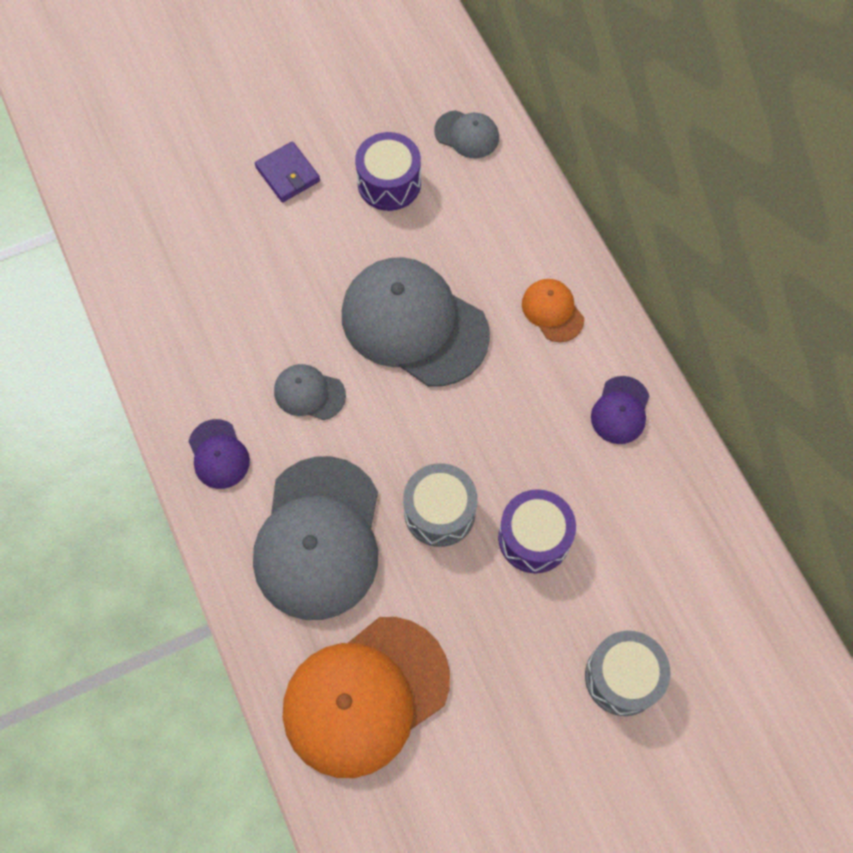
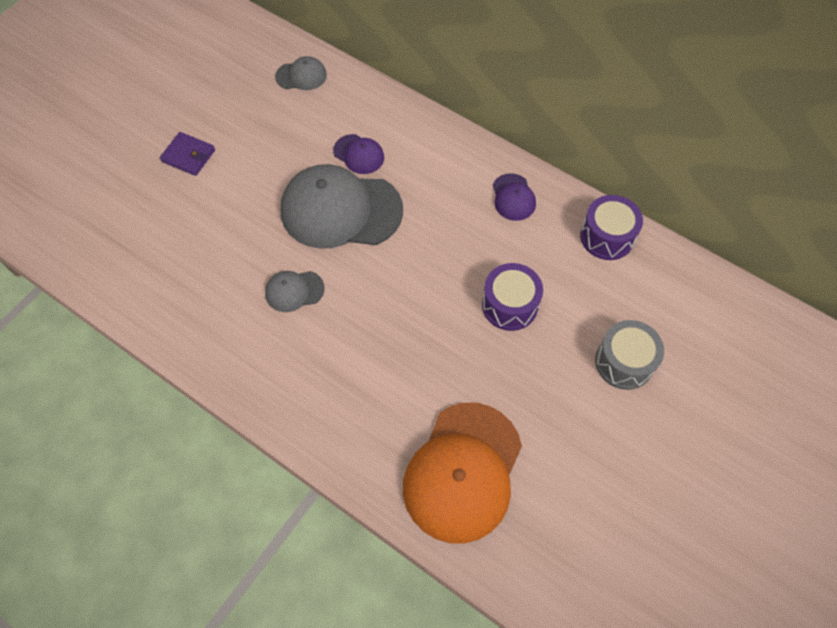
camera: 30 degrees left, 5 degrees down
purple cap [188,419,250,489] -> purple cap moved to [333,134,384,174]
grey cap [253,456,378,620] -> none
purple drum [355,132,421,211] -> purple drum moved to [580,195,643,260]
grey drum [403,463,477,547] -> none
orange cap [522,279,584,342] -> none

